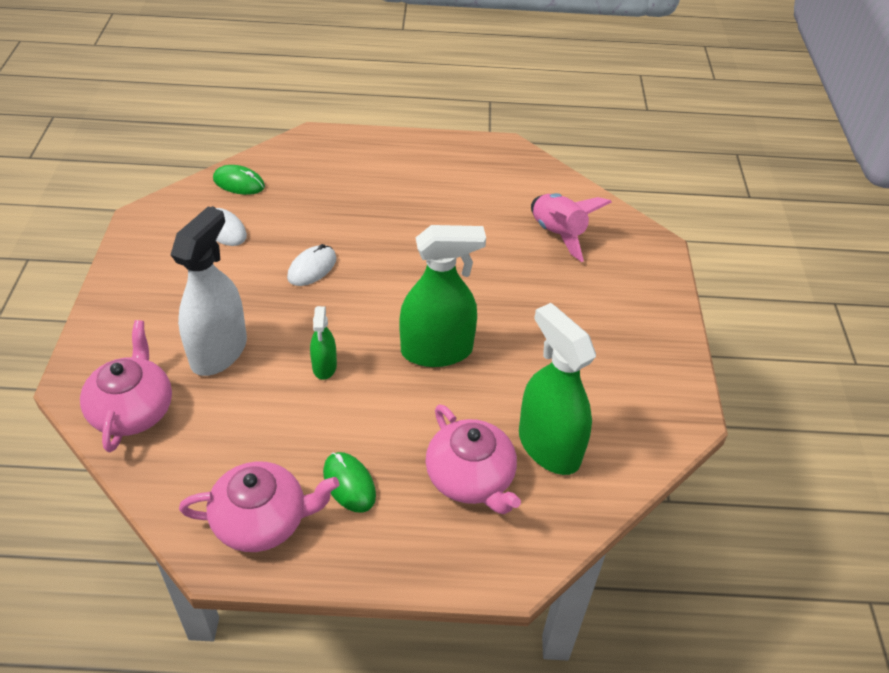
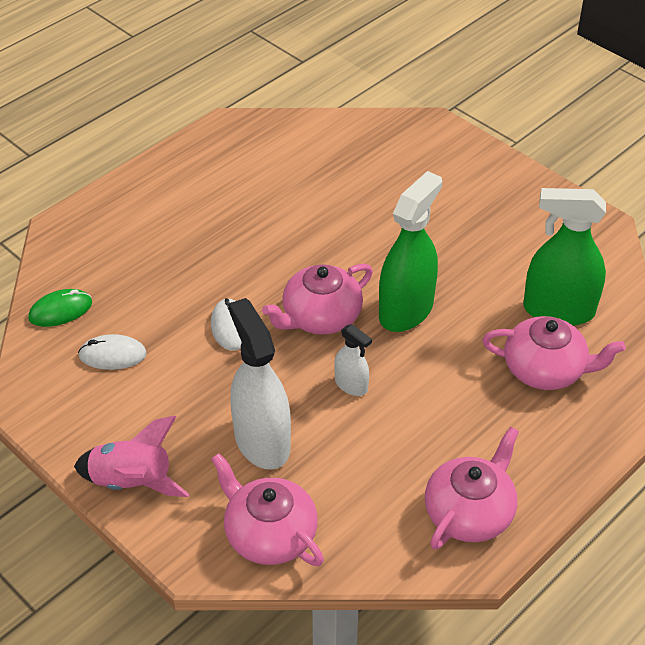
camera: 45 degrees left, 0 degrees up
green spray bottle [310,306,337,380] -> white spray bottle [334,324,372,396]
green mouse [323,452,376,513] -> none
pink rocket [531,193,612,262] -> pink rocket moved to [74,416,190,497]
none -> pink teapot [262,264,373,335]

